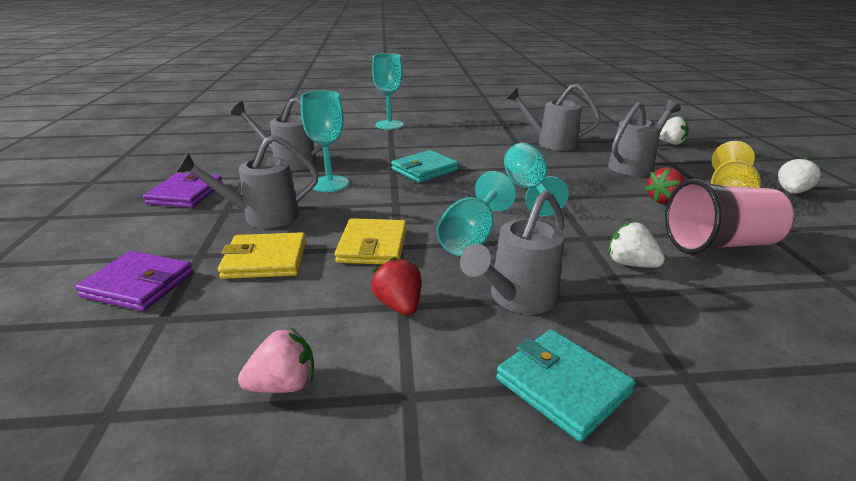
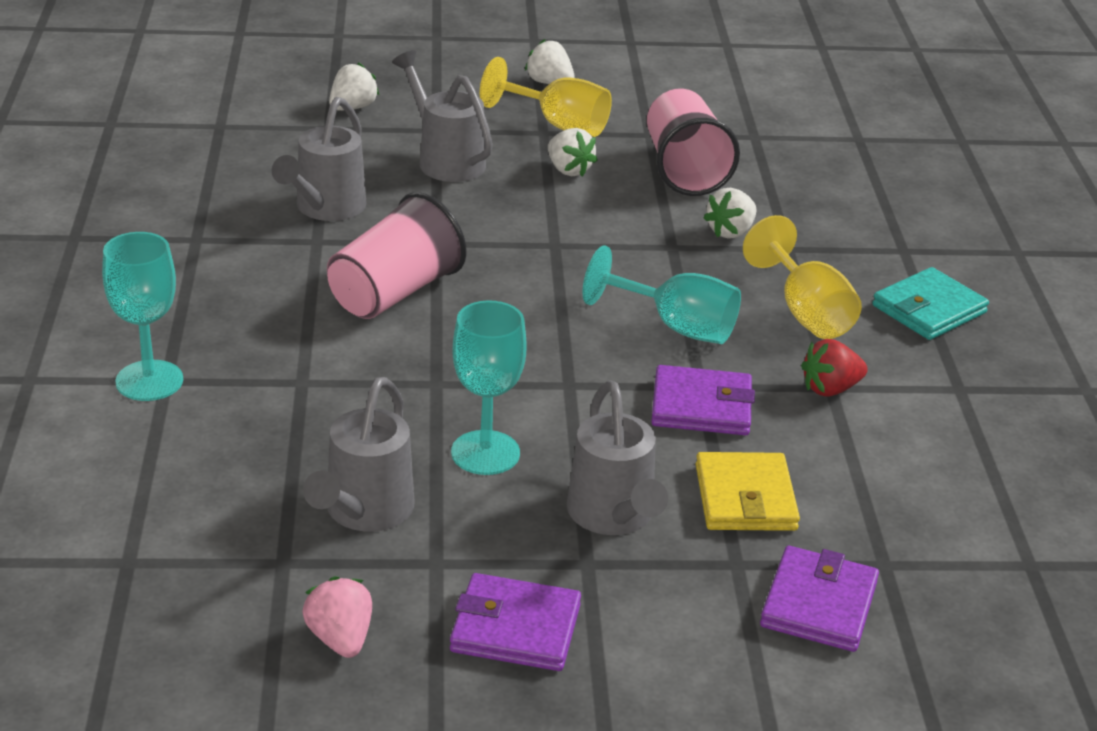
camera: 90 degrees left, 5 degrees up
pink strawberry [238,328,314,393] -> pink strawberry moved to [302,576,372,658]
yellow wallet [335,218,407,264] -> purple wallet [651,365,755,435]
turquoise wallet [391,150,459,183] -> none
grey watering can [460,190,564,314] -> yellow goblet [743,215,862,339]
turquoise goblet [504,143,569,216] -> none
red strawberry [645,167,685,204] -> white strawberry [548,128,598,177]
none -> pink cup [327,192,467,319]

